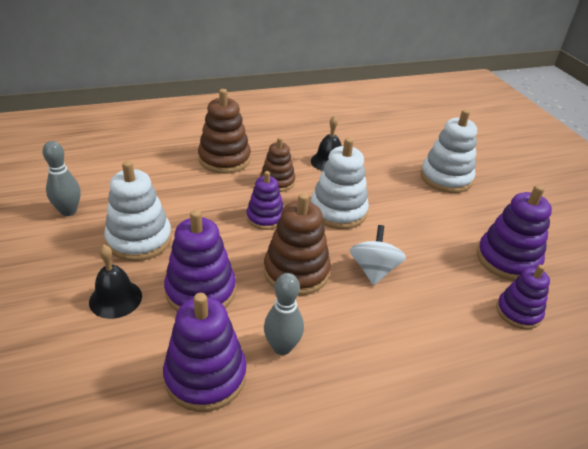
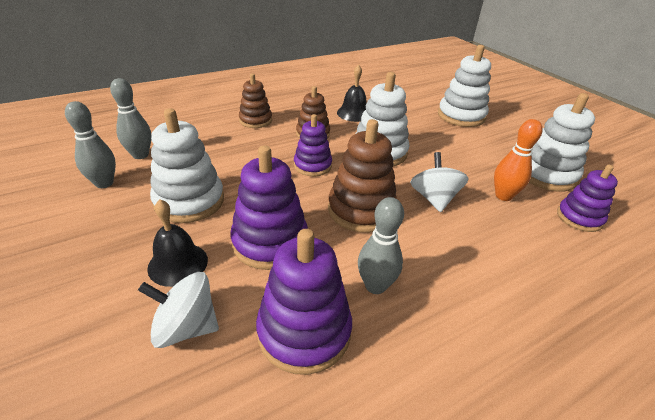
camera: 10 degrees left, 0 degrees up
brown stacking toy [198,89,251,174] -> brown stacking toy [239,74,272,128], size x0.64
purple stacking toy [477,185,552,281] -> white stacking toy [529,93,595,191]
none -> grey bowling pin [110,78,151,159]
none -> white spinning top [138,272,219,348]
none -> orange bowling pin [494,119,542,201]

